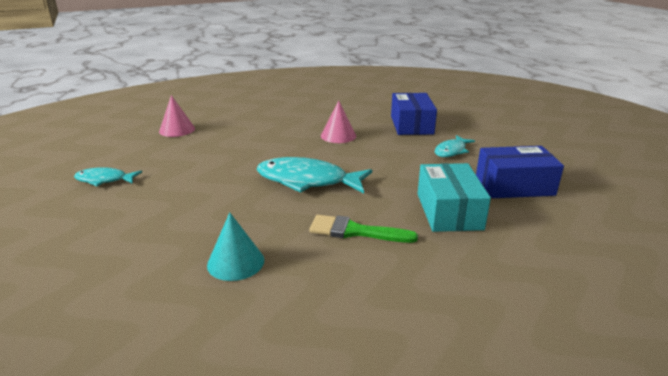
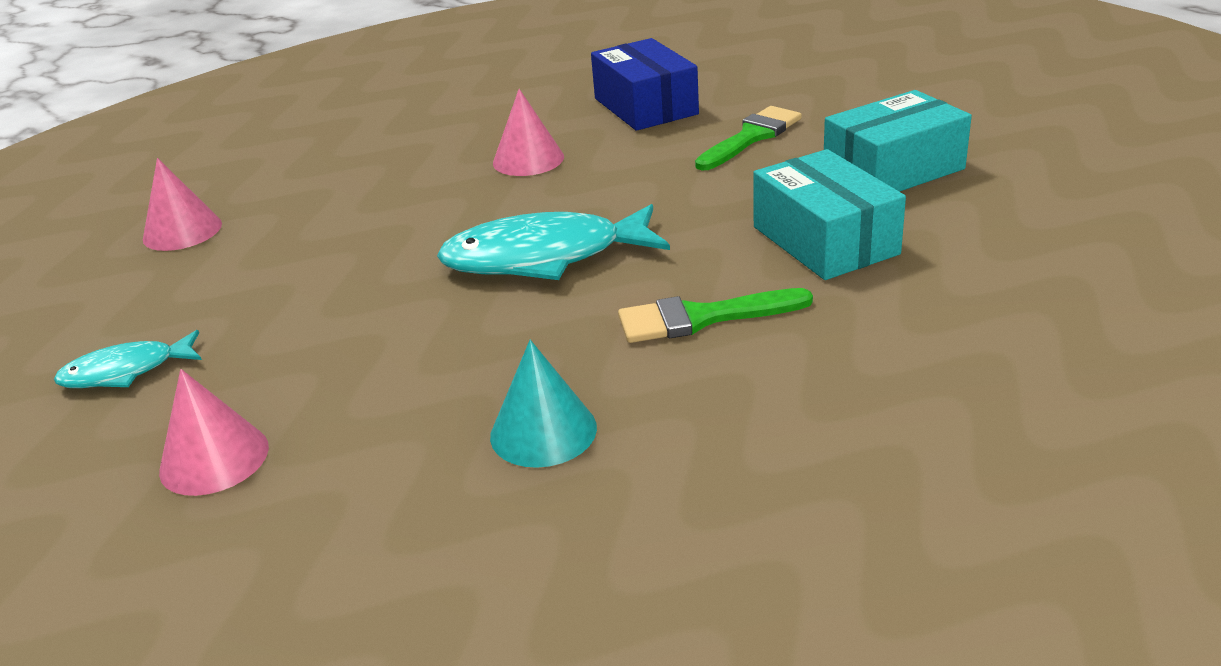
camera: 20 degrees left, 5 degrees up
turquoise fish [435,135,475,157] -> green brush [695,106,802,170]
blue box [476,146,564,198] -> turquoise box [824,90,972,192]
none -> pink cone [159,369,269,496]

